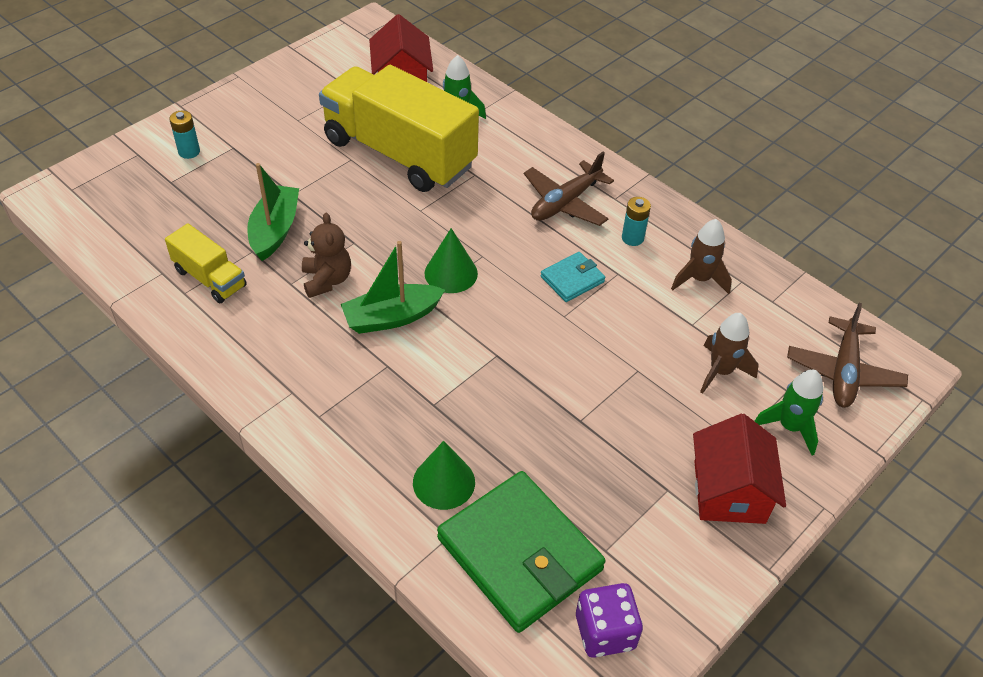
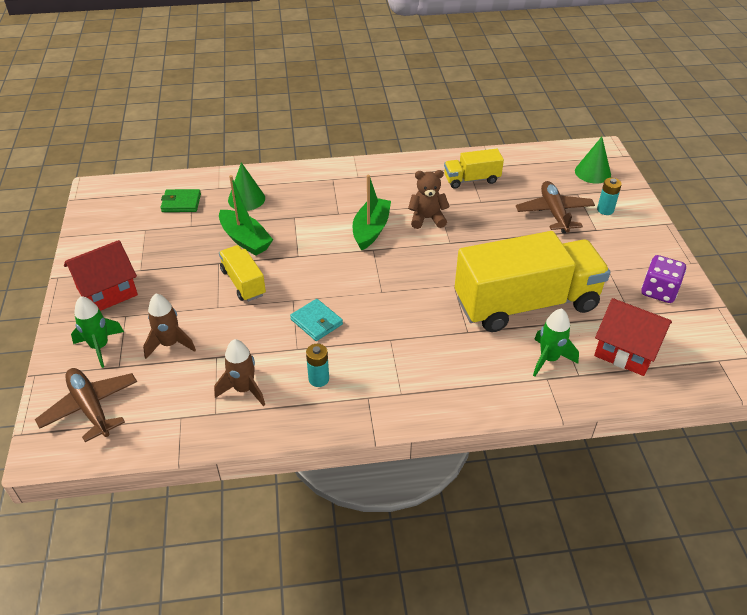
camera: 130 degrees right, 5 degrees down
green boat [247,163,299,261] -> green boat moved to [219,175,273,256]
brown teddy bear [302,213,351,298] -> brown teddy bear turned 150 degrees clockwise [408,170,450,229]
green cone [425,228,478,293] -> green cone moved to [575,137,611,184]
green wallet [437,471,606,633] -> green wallet [160,189,201,212], size x0.47
brown plane [524,152,614,226] -> brown plane moved to [516,181,595,233]
turquoise wallet [540,252,605,302] -> turquoise wallet turned 45 degrees counterclockwise [290,299,343,341]
purple dice [576,583,643,658] -> purple dice moved to [641,255,686,303]
red house [693,414,786,524] -> red house turned 75 degrees counterclockwise [64,240,138,311]
none -> yellow truck [219,245,266,302]

